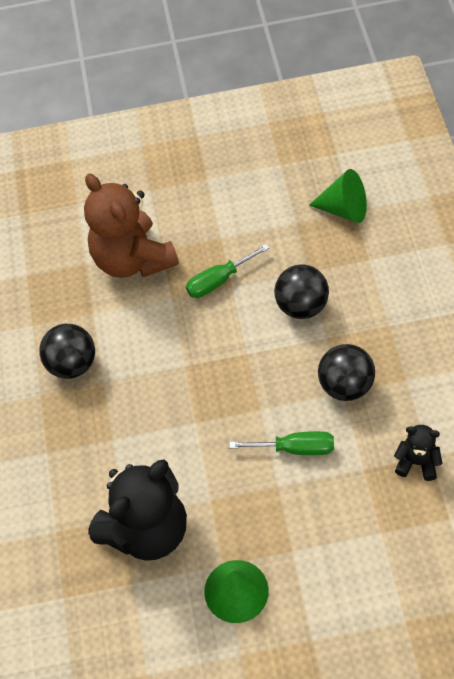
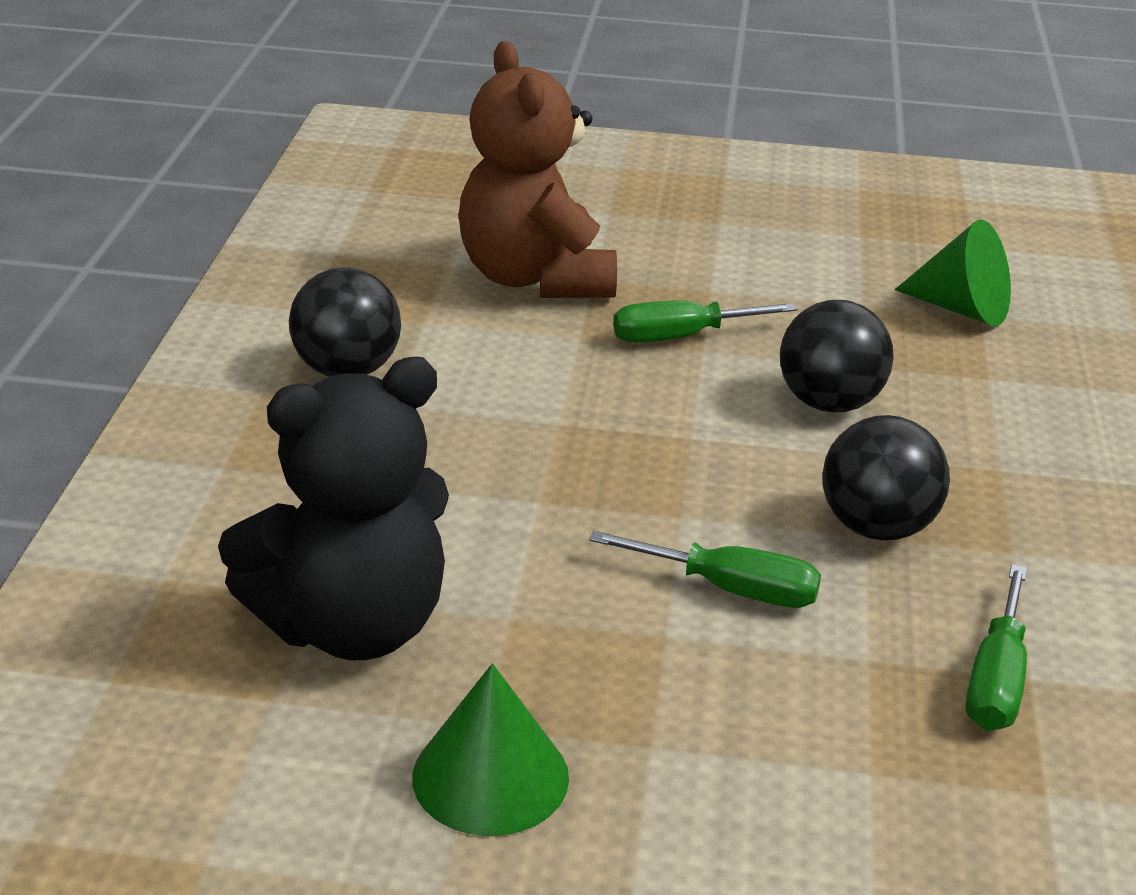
camera: 10 degrees right, 25 degrees down
black teddy bear [394,425,442,481] -> green screwdriver [965,564,1027,731]

